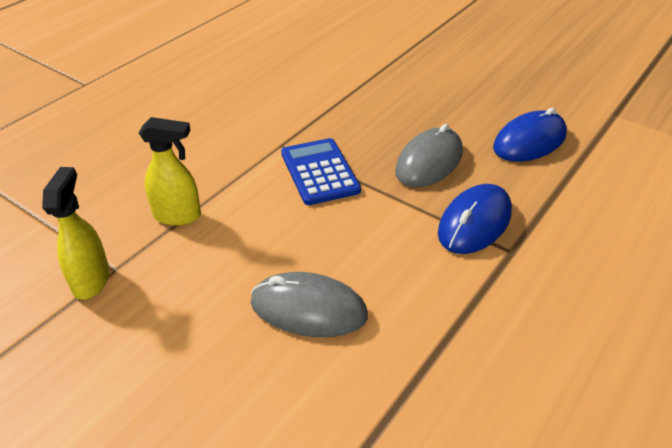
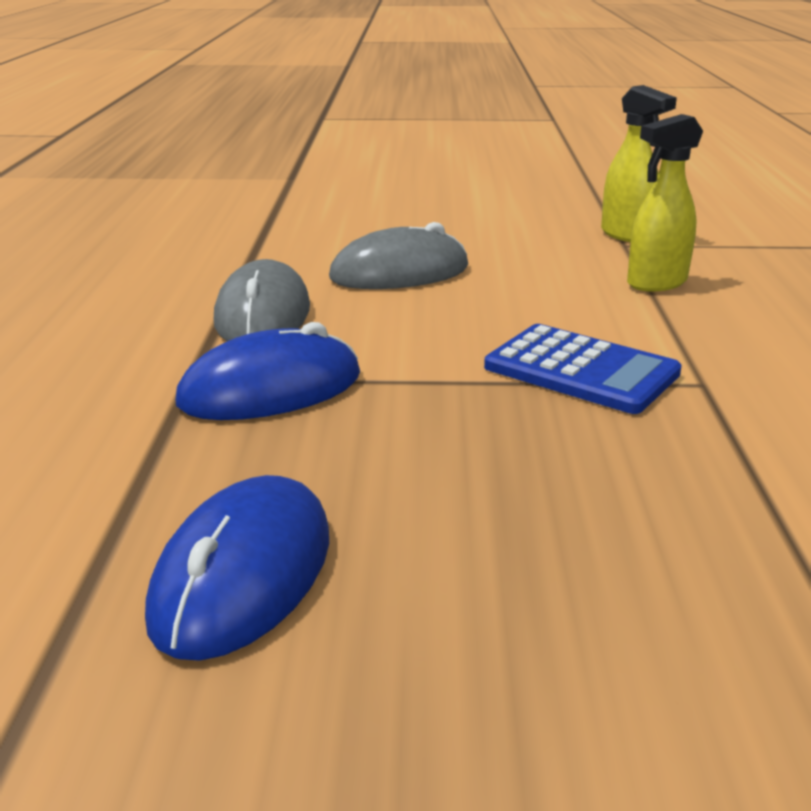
camera: 145 degrees right, 15 degrees down
grey mouse [395,124,463,187] -> grey mouse moved to [214,259,310,341]
blue mouse [438,184,512,254] -> blue mouse turned 60 degrees clockwise [175,322,360,420]

